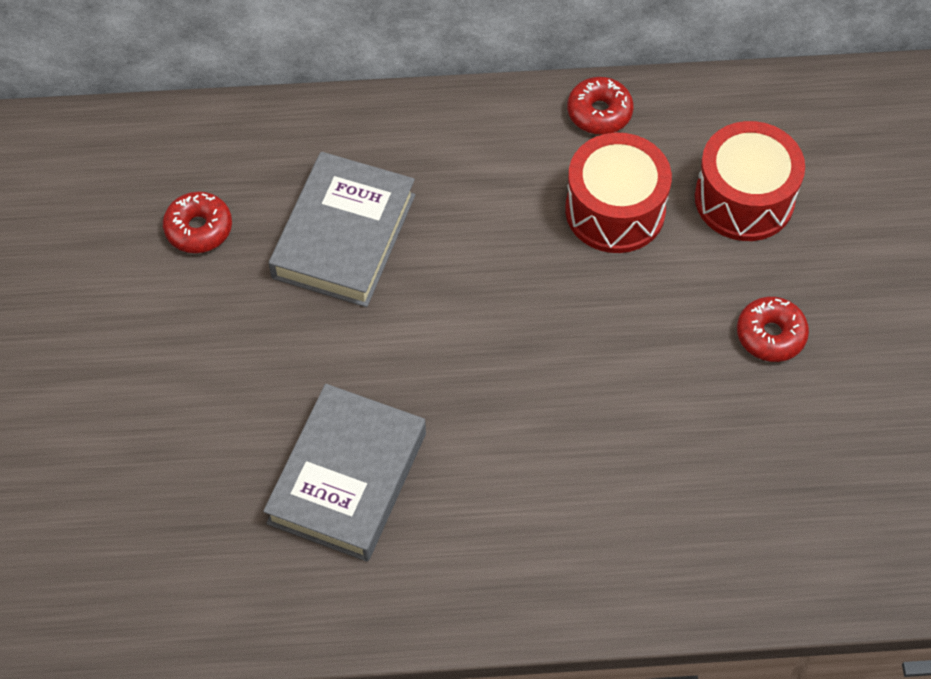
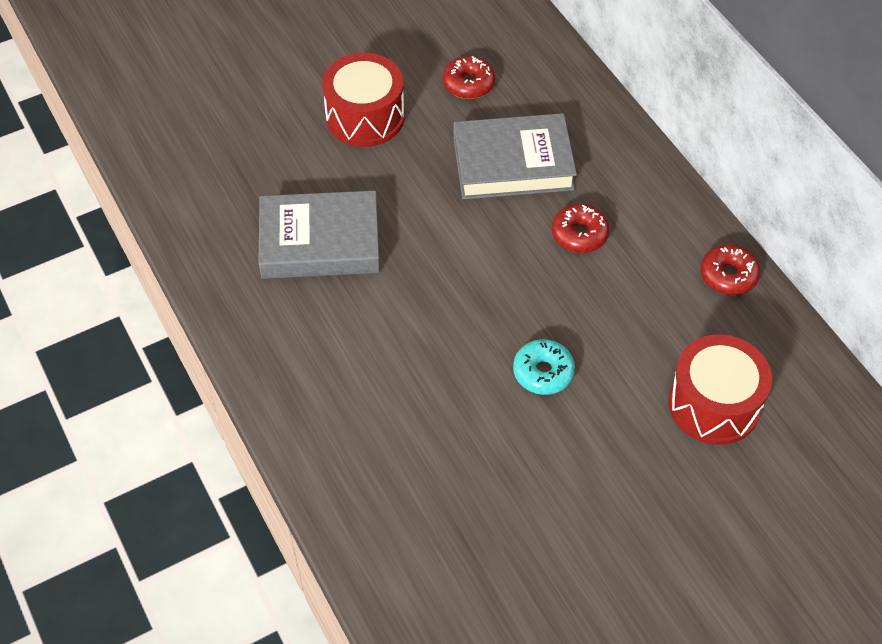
camera: 65 degrees right, 5 degrees down
red drum [565,133,672,253] -> red drum moved to [322,53,405,147]
red donut [737,297,809,362] -> red donut moved to [552,204,609,253]
none -> turquoise donut [513,339,575,395]

